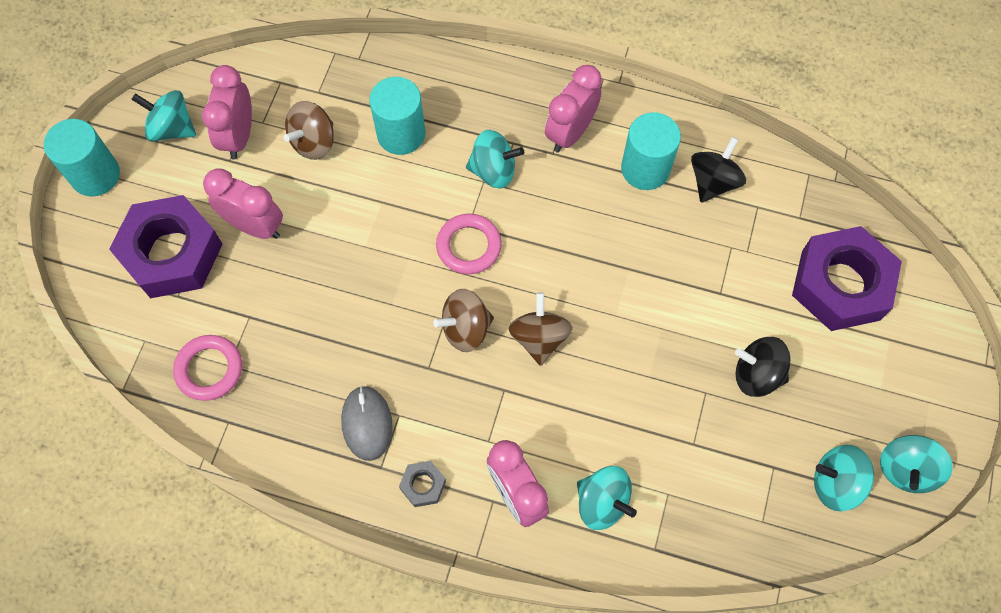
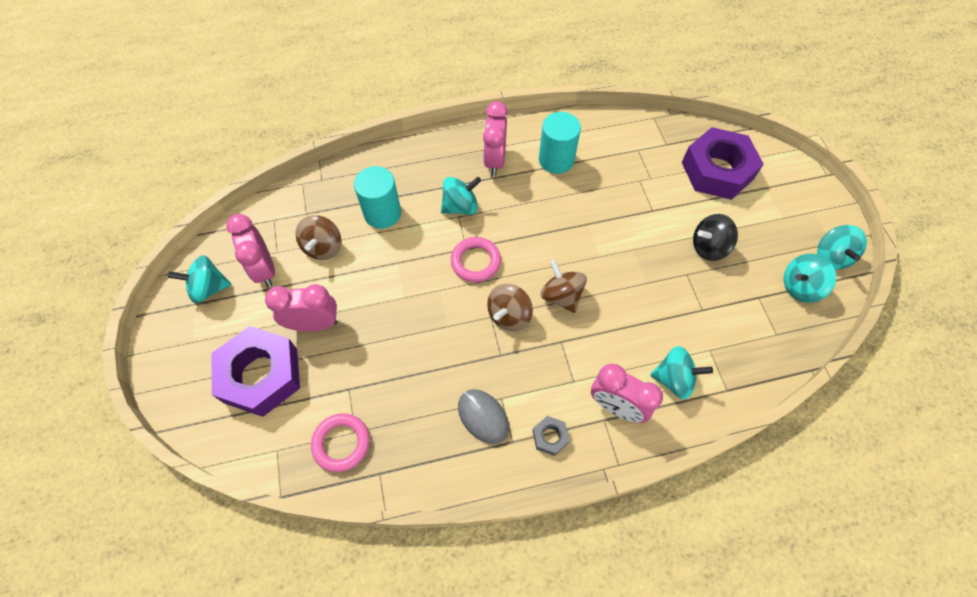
camera: 30 degrees left, 5 degrees down
turquoise cylinder [44,119,120,196] -> none
black spinning top [691,137,746,203] -> none

